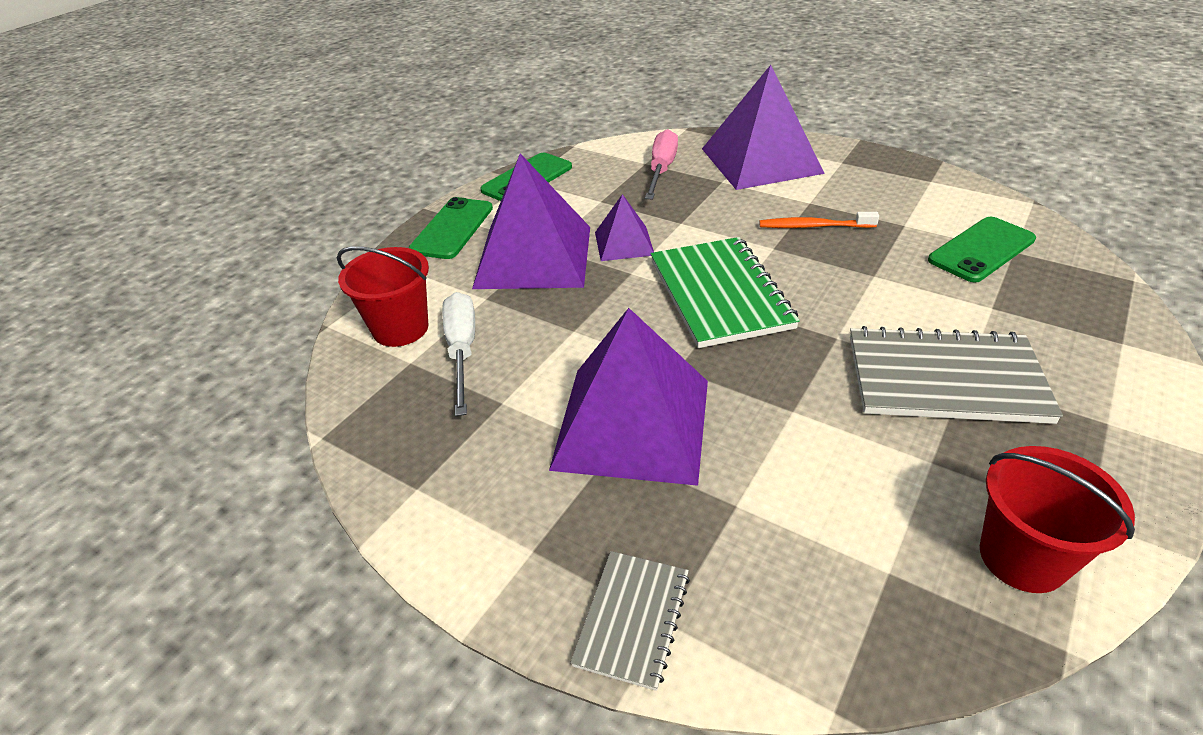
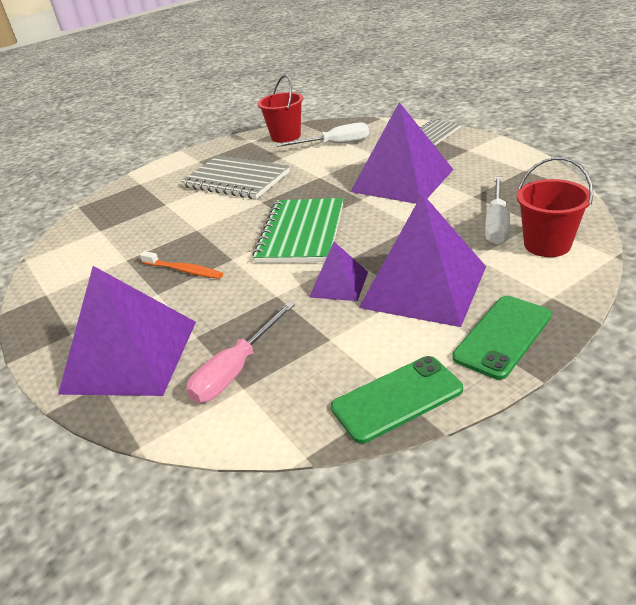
camera: 155 degrees left, 5 degrees down
green phone [928,217,1036,283] -> none
none -> white screwdriver [276,122,369,147]

